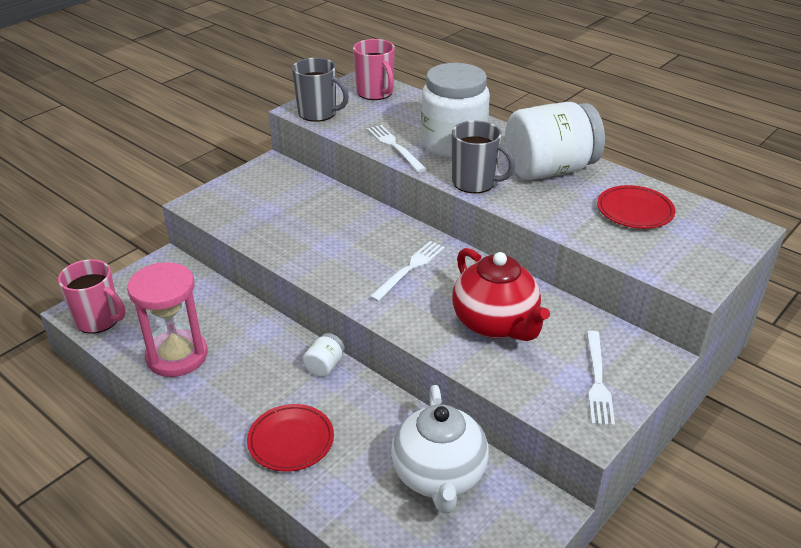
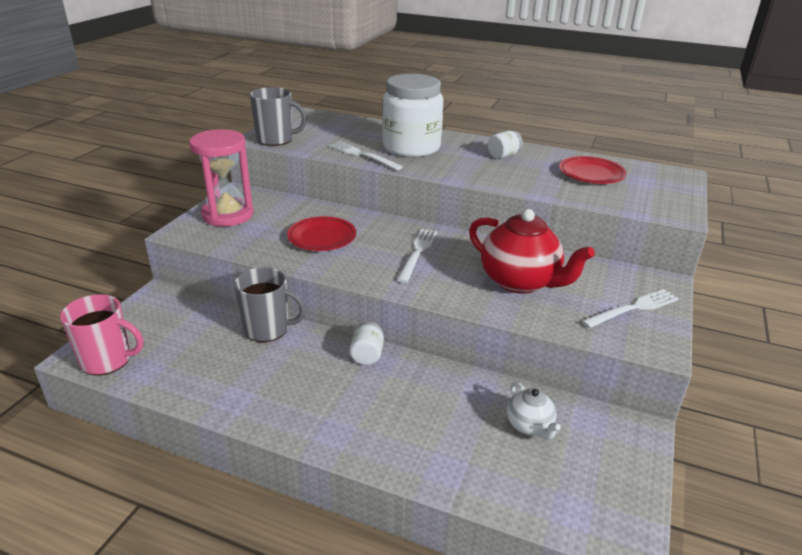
camera: 20 degrees left, 5 degrees down
pink hourglass [127,262,208,377] -> pink hourglass moved to [189,129,254,227]
red plate [247,404,334,472] -> red plate moved to [287,216,356,251]
pink mug [353,39,395,100] -> none
white teapot [391,385,489,513] -> white teapot [507,382,561,440], size x0.51
grey mug [452,121,515,193] -> grey mug moved to [234,267,306,342]
white jar [505,102,605,180] -> white jar [488,131,523,159], size x0.41
white fork [587,331,615,426] -> white fork turned 105 degrees counterclockwise [582,289,679,328]

